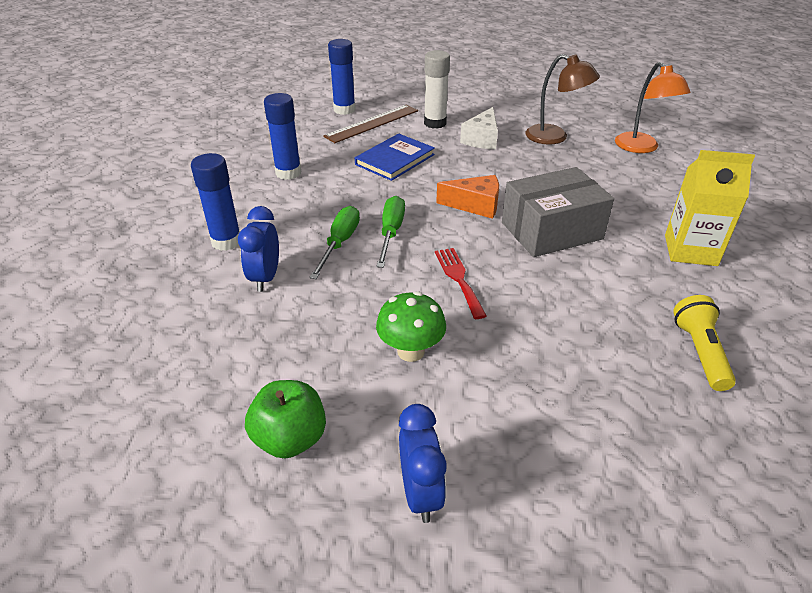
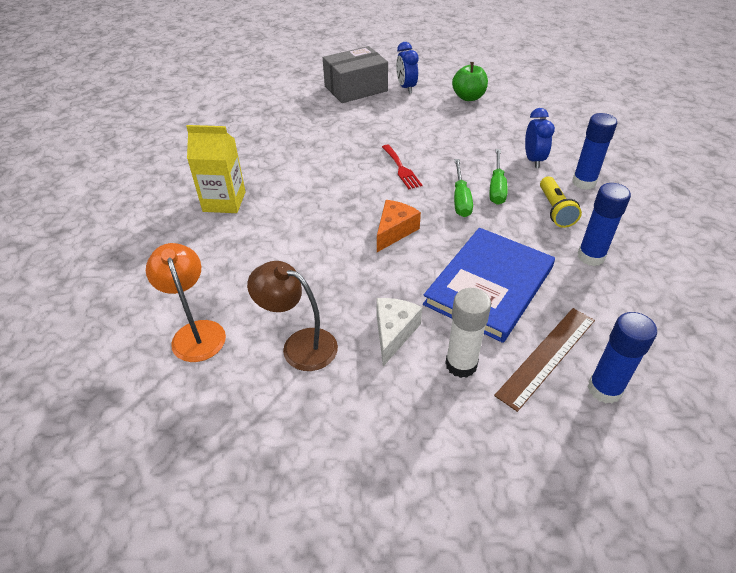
camera: 175 degrees right, 5 degrees up
blue book [355,133,435,181] -> blue book [423,228,555,343], size x1.57
green mushroom [376,292,446,362] -> none
orange cheese [436,175,499,219] -> orange cheese turned 120 degrees clockwise [377,200,421,252]
grey box [502,167,614,257] -> grey box moved to [323,46,388,103]
yellow flashlight [673,295,736,391] -> yellow flashlight moved to [540,177,582,228]

